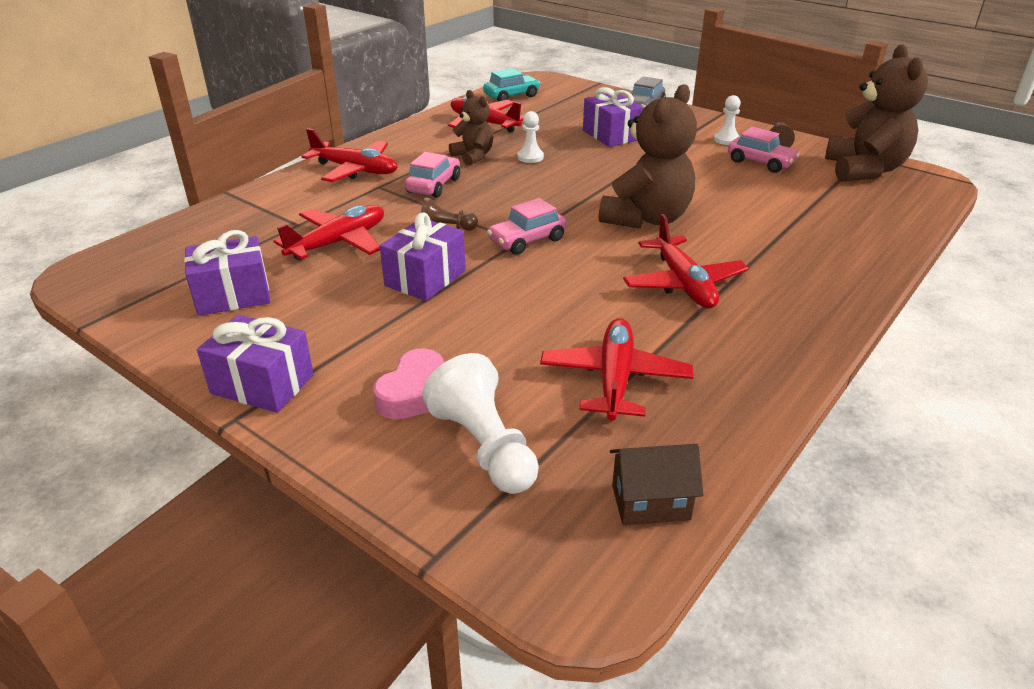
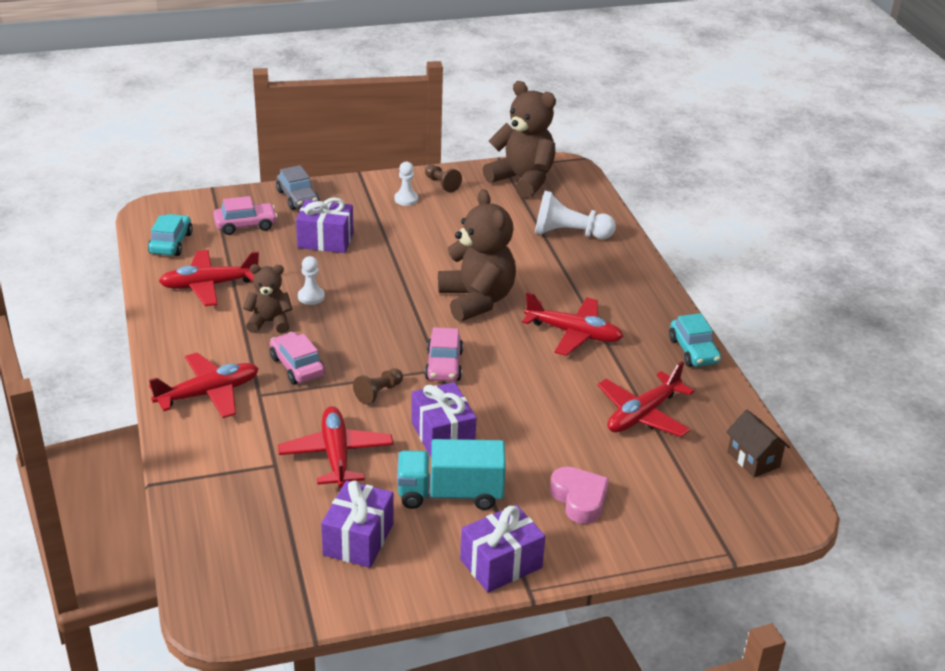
camera: 55 degrees left, 0 degrees up
white pawn [422,353,539,494] -> white pawn moved to [535,191,616,239]
red plane [540,318,693,421] -> red plane turned 90 degrees counterclockwise [597,361,694,437]
brown house [610,444,704,525] -> brown house turned 60 degrees counterclockwise [726,410,790,477]
pink car [728,127,800,173] -> pink car moved to [213,196,277,235]
none -> turquoise truck [397,439,506,510]
none -> turquoise car [669,313,721,367]

